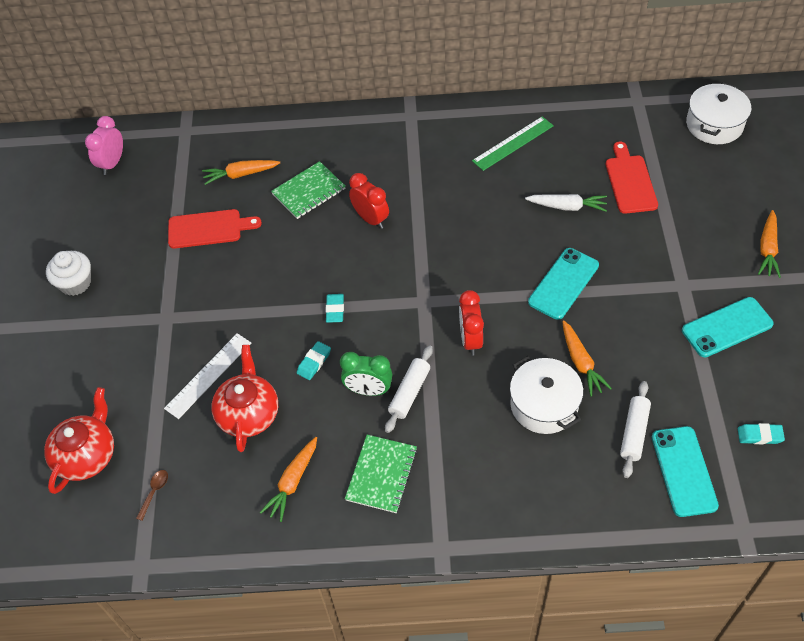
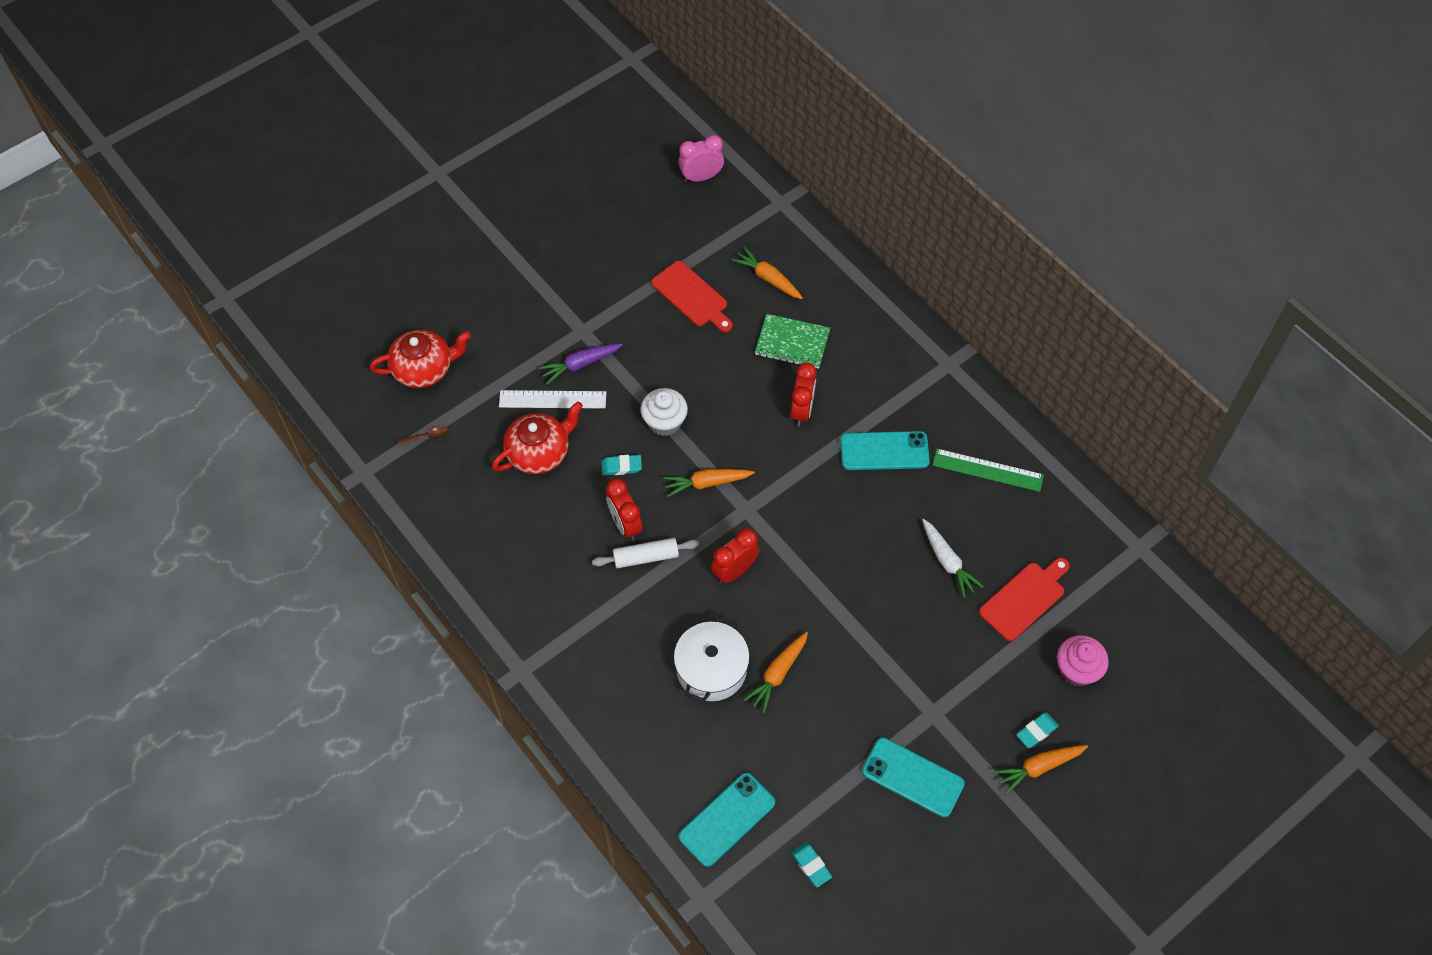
camera: 50 degrees right, 5 degrees up
white cupcake [46,251,91,296] -> white cupcake moved to [640,388,688,436]
orange carrot [260,437,317,522] -> orange carrot moved to [663,469,755,497]
turquoise eraser [325,294,344,323] -> turquoise eraser moved to [1016,712,1059,748]
green clock [340,352,392,396] -> red clock [606,479,642,541]
green notebook [345,435,417,513] -> none
turquoise phone [528,248,599,320] -> turquoise phone moved to [840,431,930,470]
white rolling pin [620,381,651,478] -> none
white pot [686,82,751,144] -> none
none -> purple carrot [538,343,623,385]
none -> pink cupcake [1057,635,1109,687]

